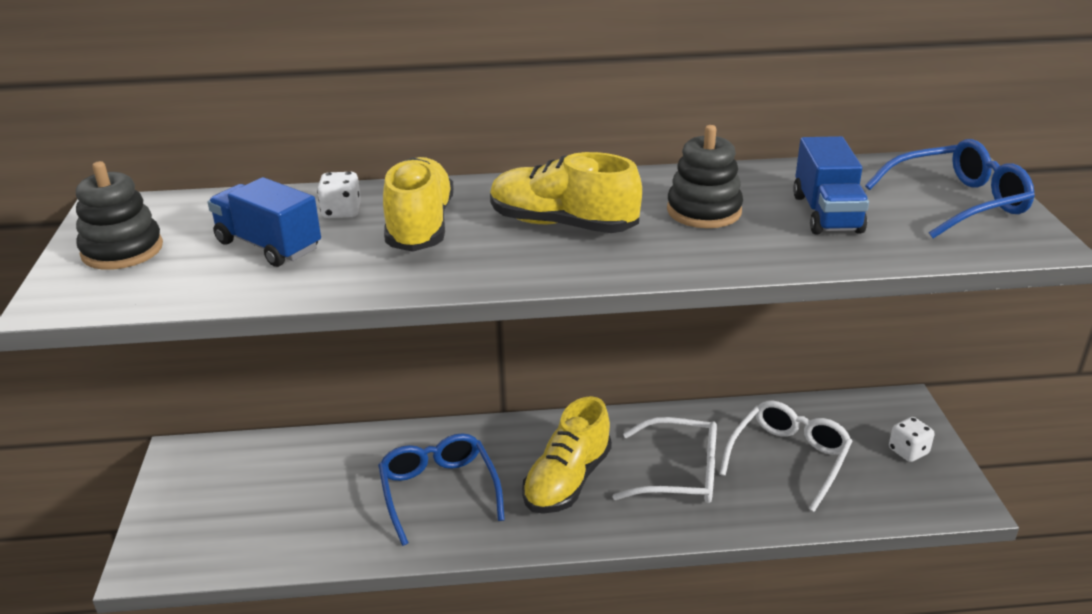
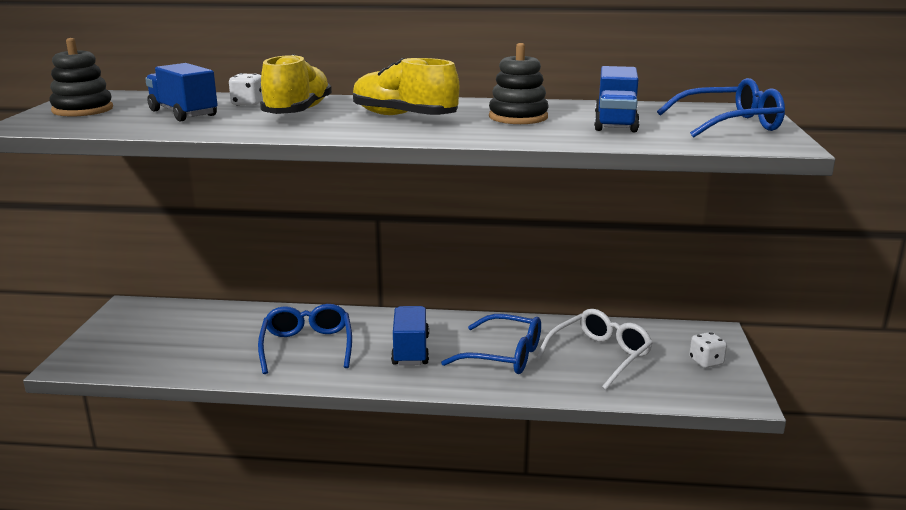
camera: 10 degrees right, 10 degrees down
yellow shoe [522,396,612,514] -> blue truck [391,306,429,365]
white glasses [612,417,717,503] -> blue glasses [441,314,541,374]

